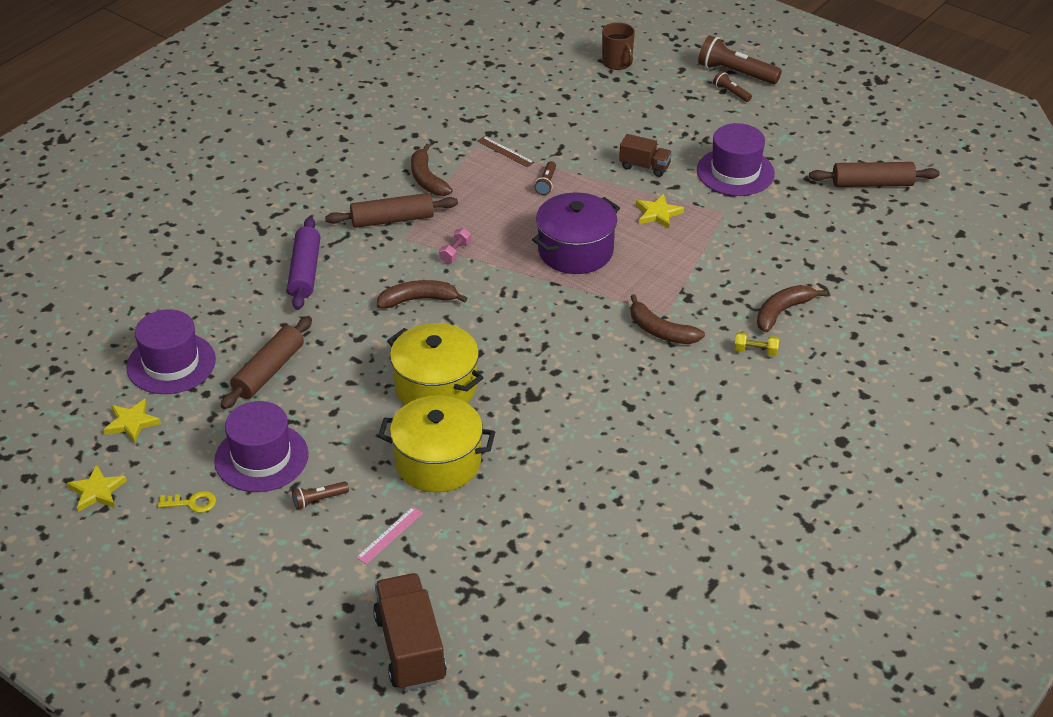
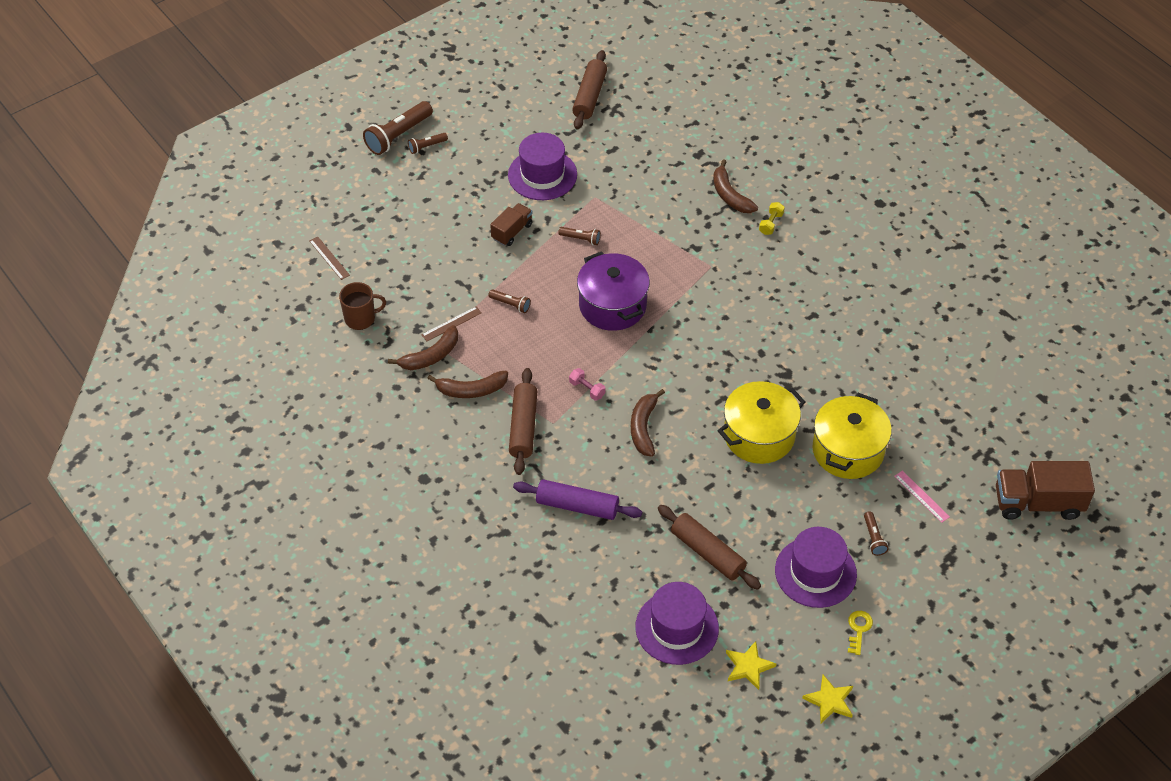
camera: 75 degrees left, 10 degrees up
brown mug [602,22,635,70] -> brown mug moved to [339,282,386,330]
brown banana [630,294,705,344] -> brown banana moved to [388,325,458,370]
yellow star [636,194,684,229] -> brown flashlight [558,227,601,245]
none -> brown ruler [310,236,350,280]

